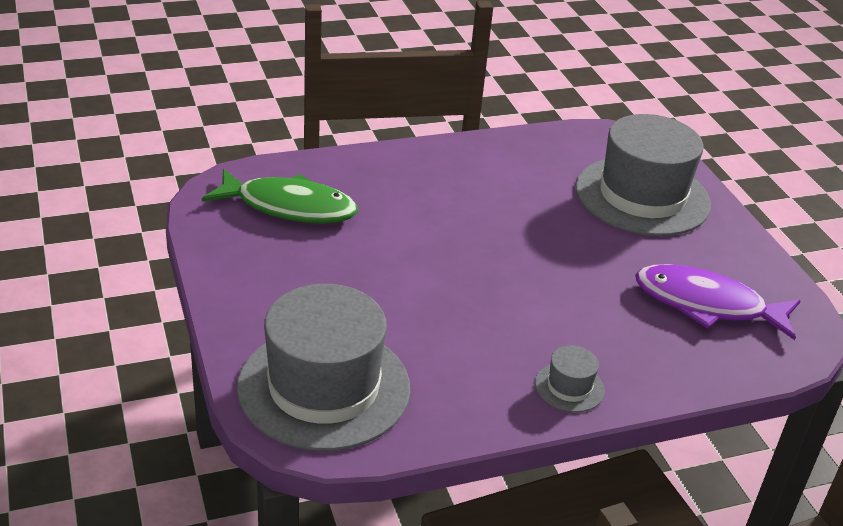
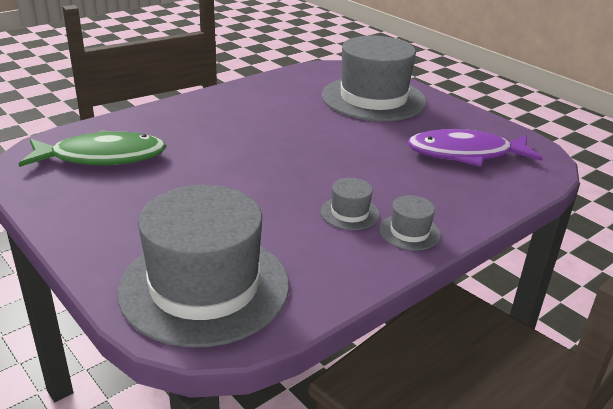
camera: 20 degrees left, 5 degrees down
none -> grey hat [321,178,380,230]

